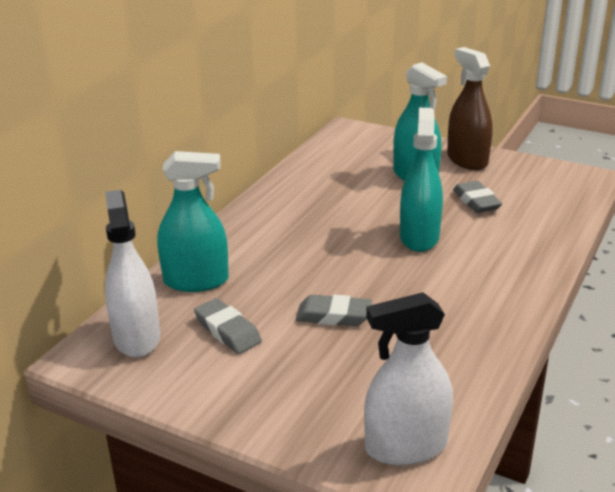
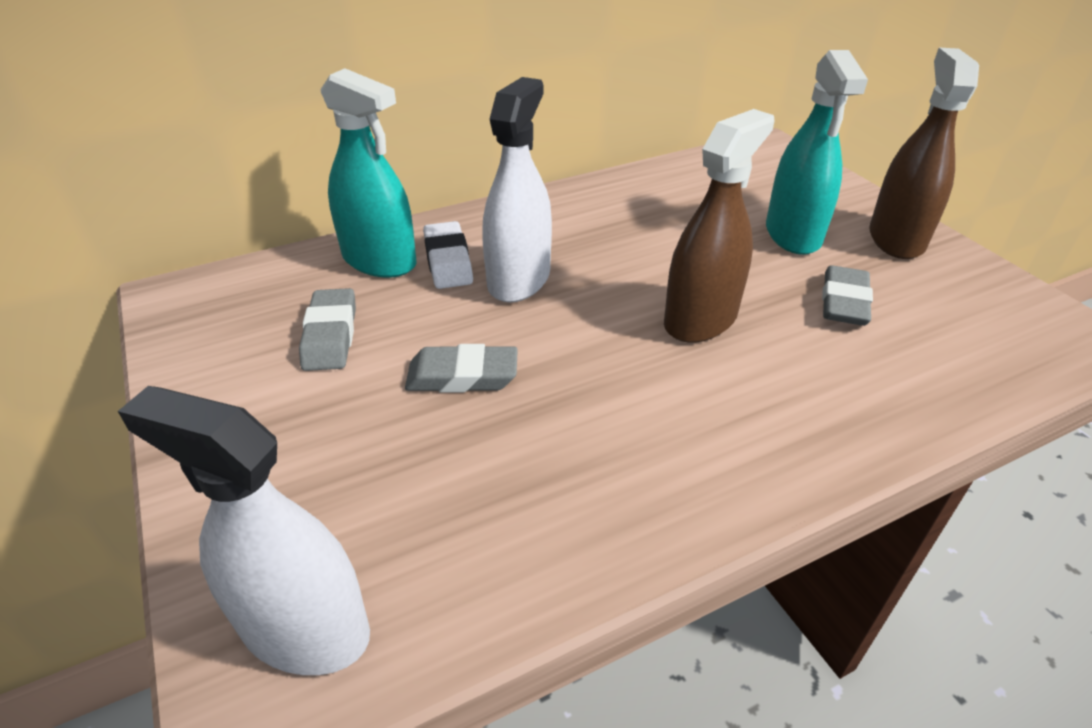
camera: 35 degrees right, 10 degrees up
white spray bottle [105,190,160,358] -> white spray bottle moved to [482,77,552,303]
grey eraser [296,295,372,326] -> grey eraser turned 45 degrees counterclockwise [405,344,518,393]
turquoise spray bottle [400,108,443,252] -> brown spray bottle [664,109,775,343]
none -> white eraser [423,221,473,289]

